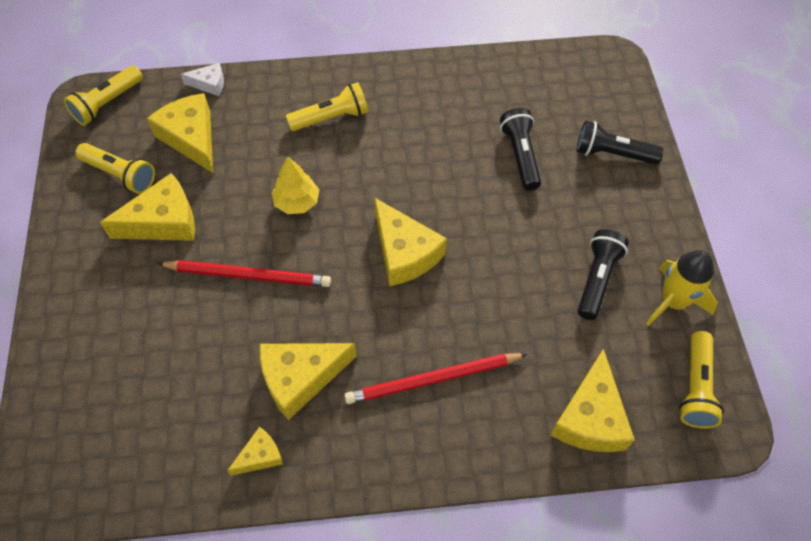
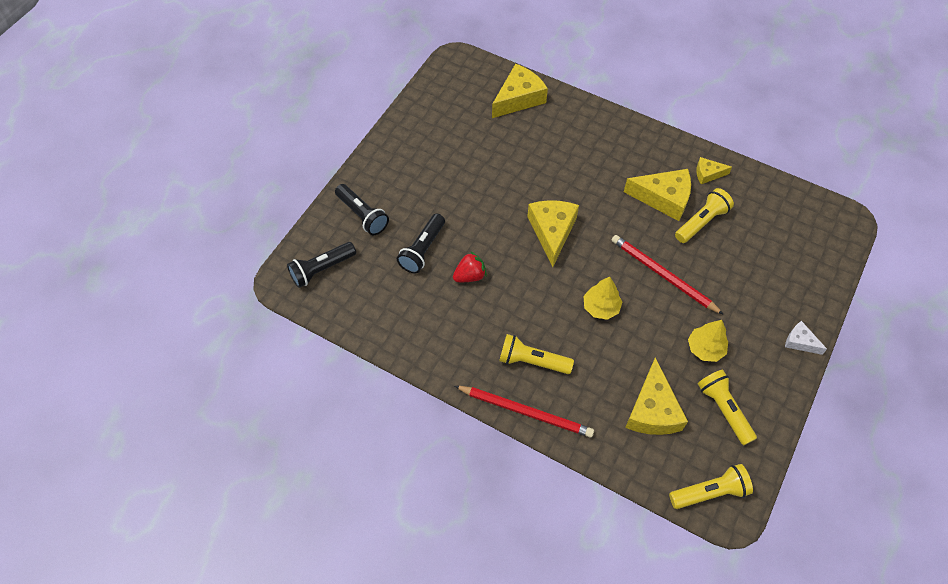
camera: 145 degrees left, 0 degrees up
yellow cheese [100,173,195,241] -> yellow tree [688,320,728,362]
white cheese [181,63,224,96] -> white cheese moved to [785,321,827,355]
red pencil [344,353,527,404] -> red pencil moved to [455,386,594,438]
black flashlight [578,229,629,320] -> black flashlight moved to [287,242,356,288]
yellow rocket [646,250,718,326] -> none
yellow flashlight [679,331,724,429] -> yellow flashlight moved to [675,188,734,243]
none -> red strawberry [453,251,487,282]

